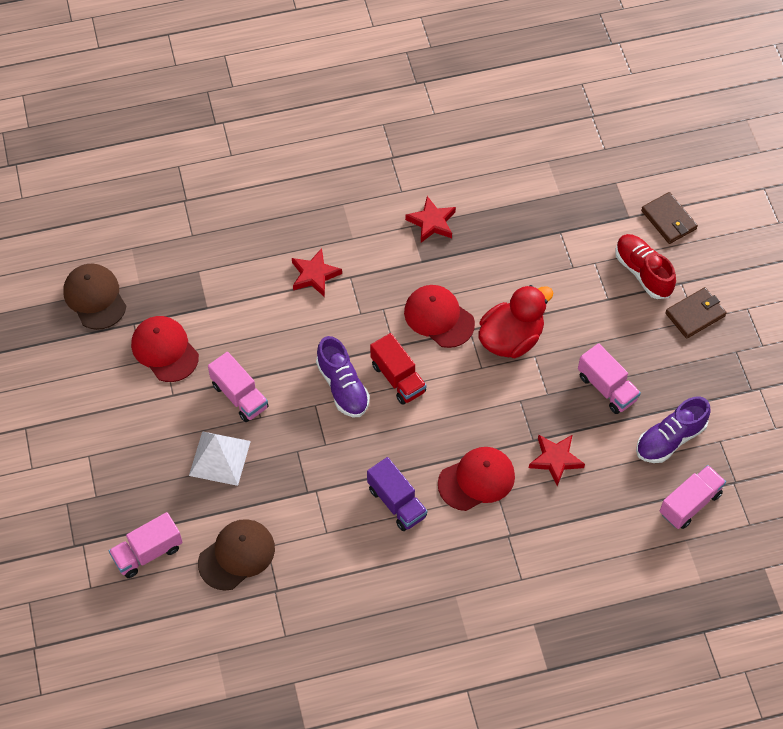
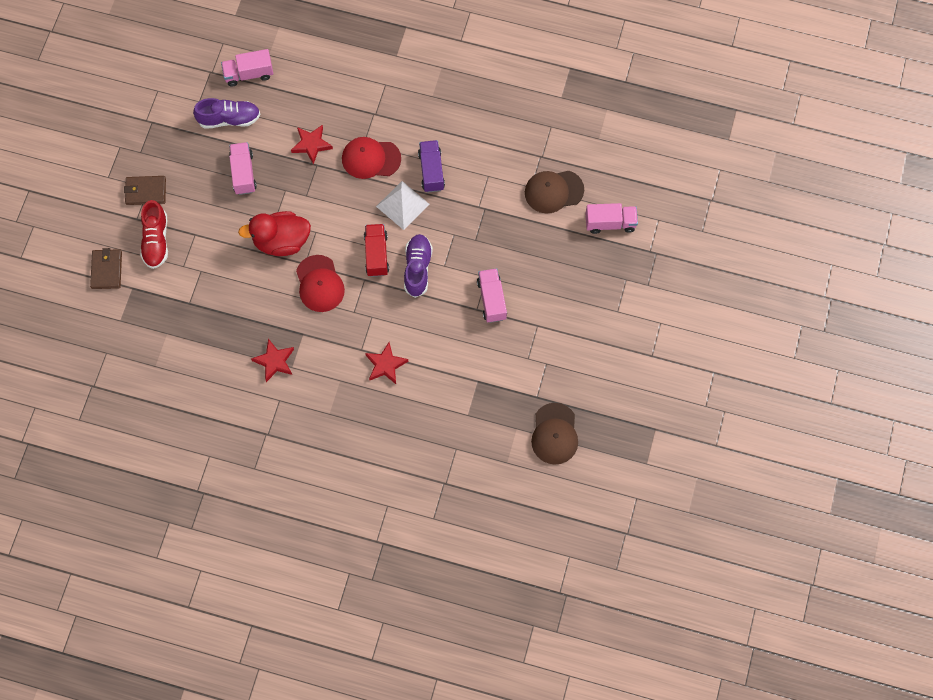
camera: 150 degrees left, 10 degrees up
red cap [131,316,199,382] -> none
white pyramid [189,431,251,486] -> white pyramid moved to [376,181,430,230]

